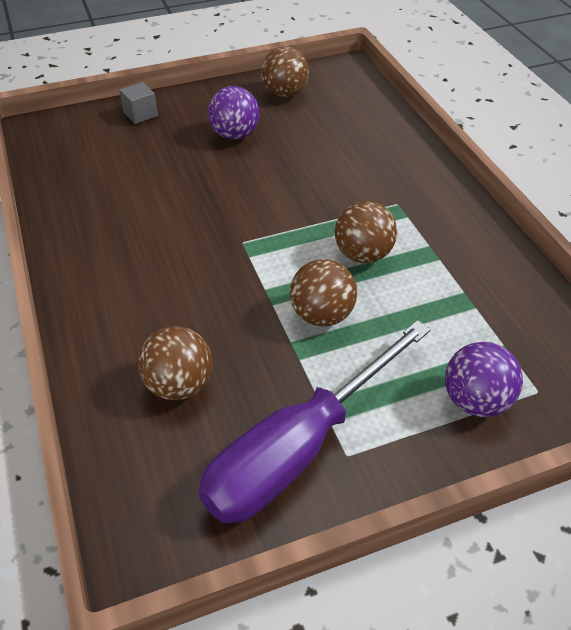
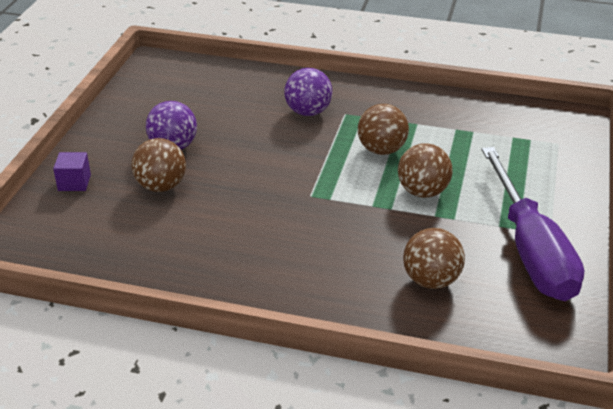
camera: 55 degrees left, 10 degrees down
grey cube [119,82,158,124] -> purple cube [53,152,91,191]
brown ball [261,47,309,97] -> brown ball moved to [132,138,186,192]
purple ball [445,342,523,417] -> purple ball moved to [284,68,332,116]

